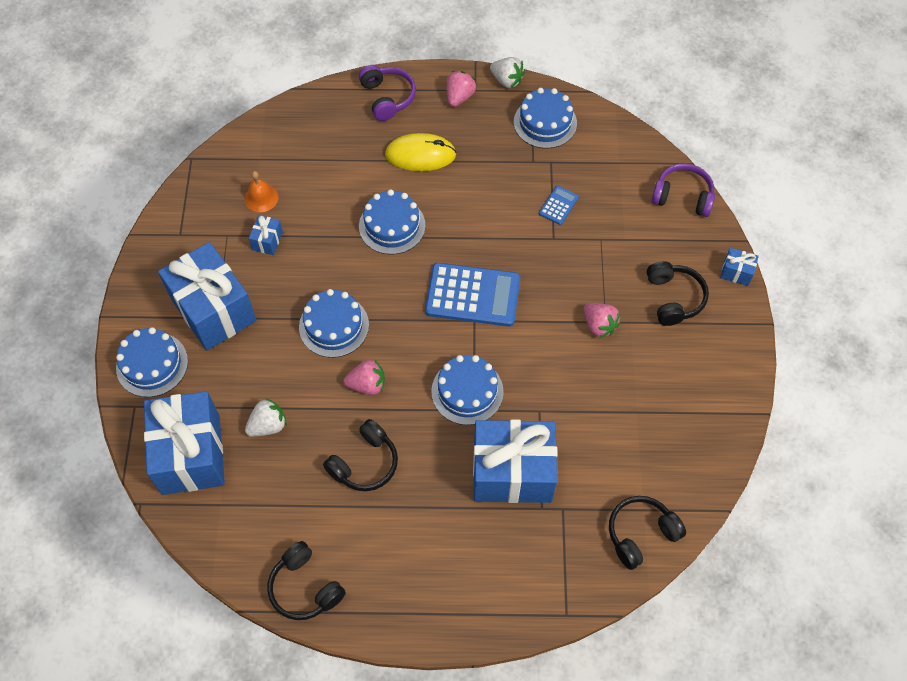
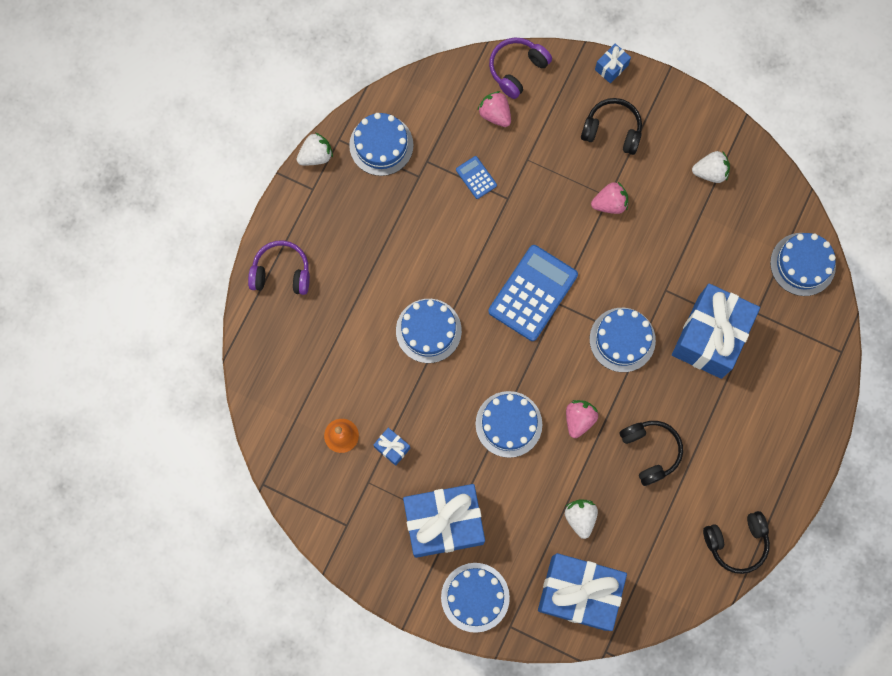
camera: 65 degrees left, 15 degrees up
yellow mouse [385,133,457,171] -> none
pink strawberry [447,71,476,107] -> pink strawberry moved to [478,91,511,127]
black headphones [609,496,686,570] -> blue cake [770,233,836,296]
none -> white strawberry [692,151,730,183]

